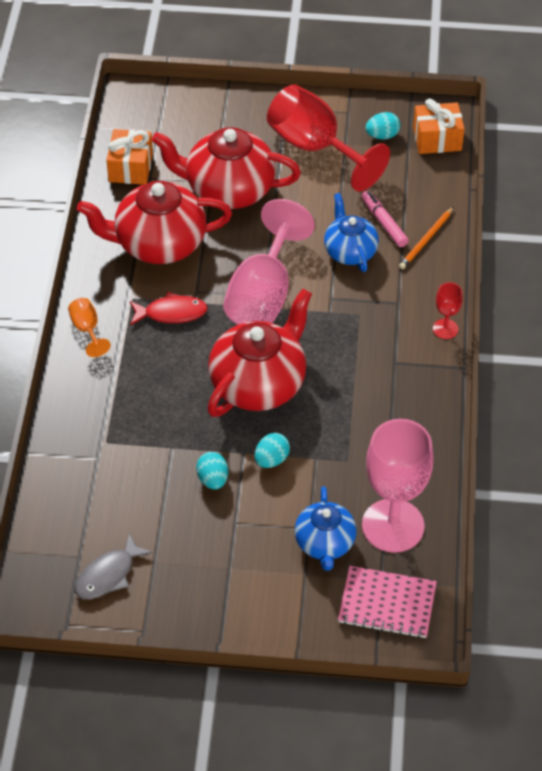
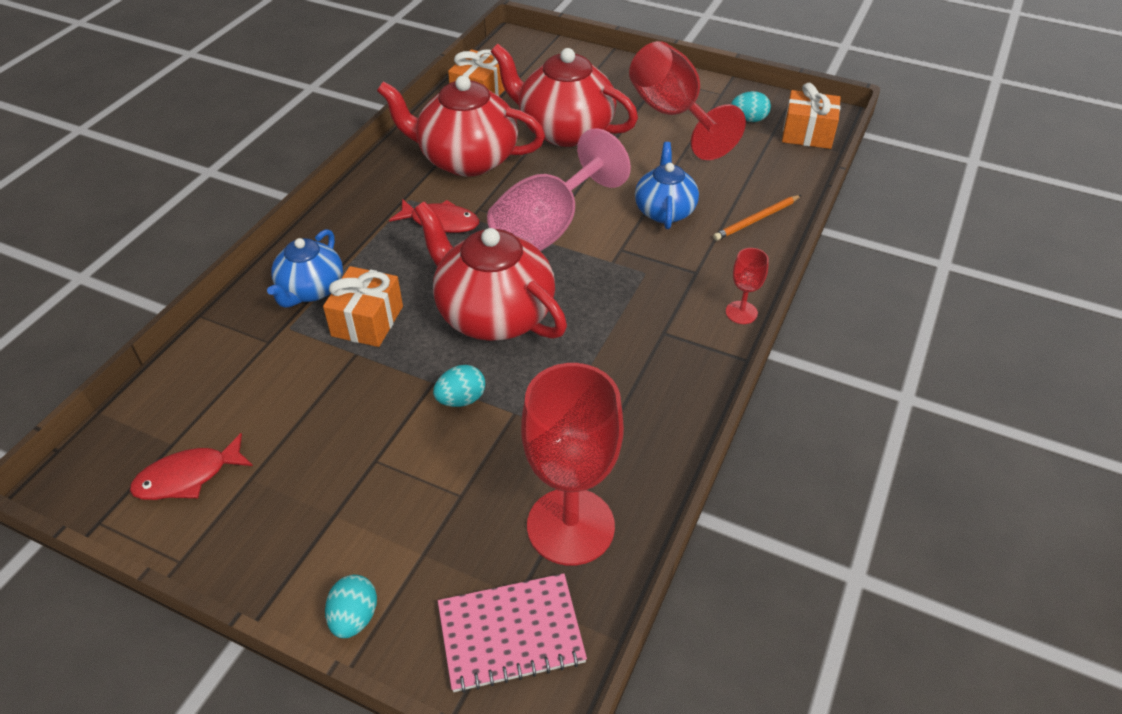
camera: 20 degrees right, 5 degrees down
orange goblet [68,298,111,357] -> none
grey fish [75,534,153,599] -> red fish [130,433,253,500]
turquoise egg [196,452,228,490] -> turquoise egg moved to [325,575,377,638]
red teapot [208,289,312,417] -> red teapot turned 105 degrees counterclockwise [414,202,567,341]
blue teapot [295,486,357,571] -> blue teapot moved to [267,229,343,308]
pink notebook [338,566,437,638] -> pink notebook turned 45 degrees counterclockwise [438,573,587,693]
pink marker [361,191,409,247] -> none
pink goblet [362,419,433,553] -> red goblet [521,363,624,566]
none -> orange gift [323,266,403,347]

